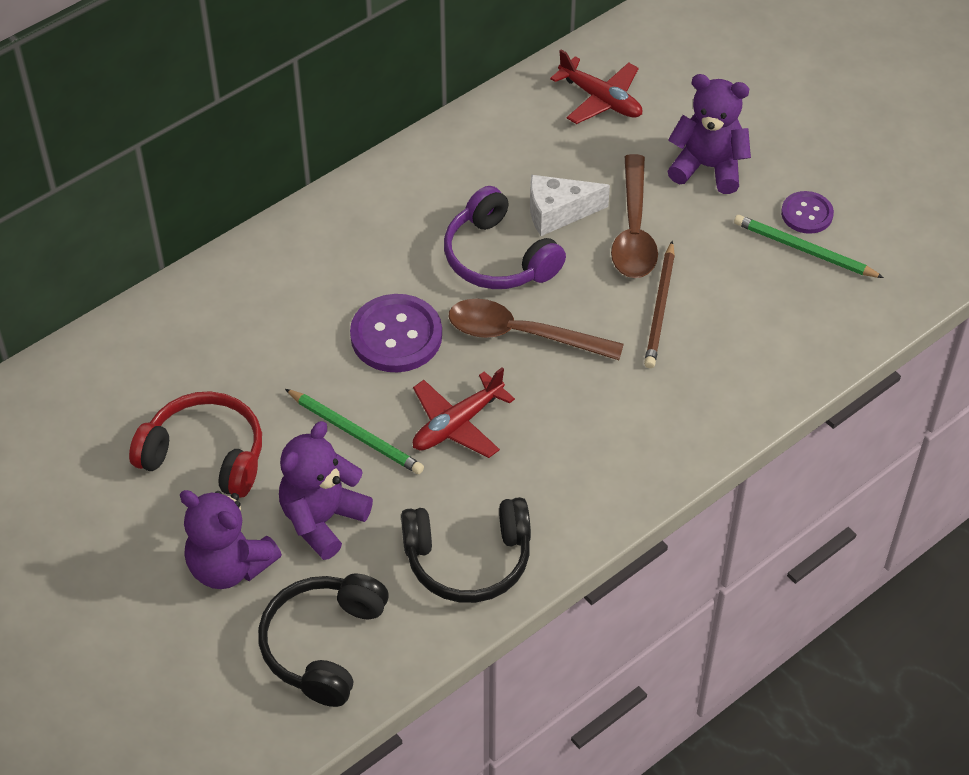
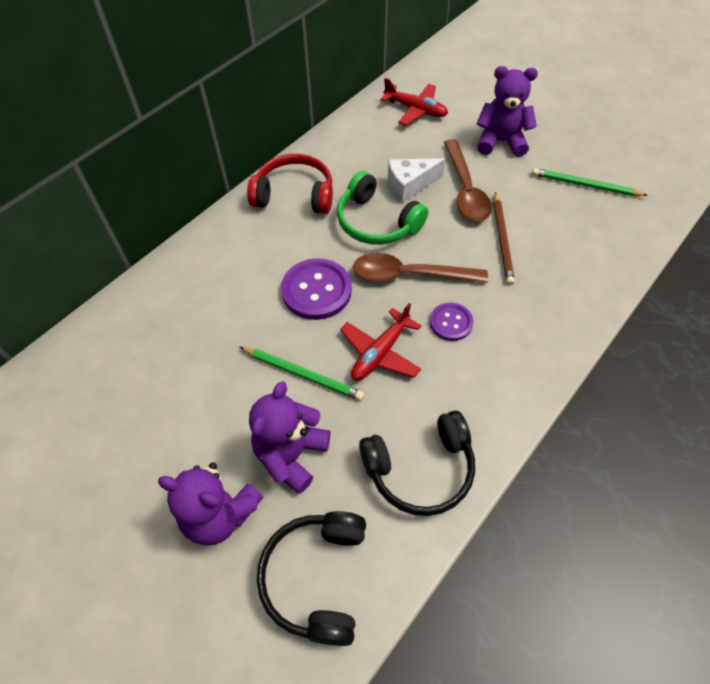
camera: 10 degrees left, 5 degrees up
red headphones [129,391,262,498] -> red headphones moved to [247,154,333,214]
purple headphones [444,186,566,289] -> green headphones [337,171,428,245]
purple button [781,191,834,234] -> purple button moved to [430,303,473,341]

